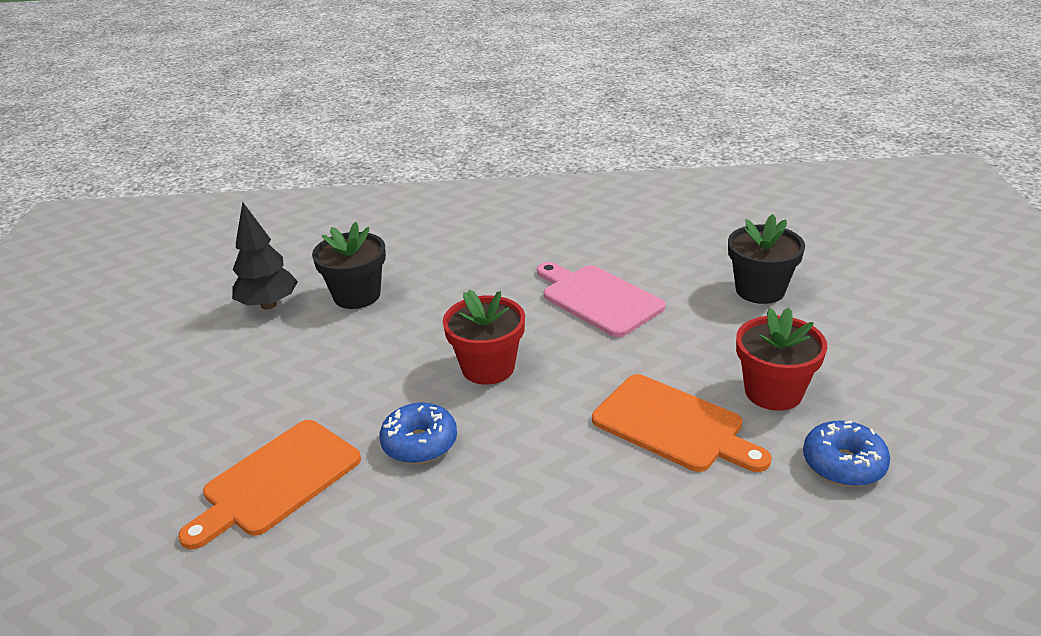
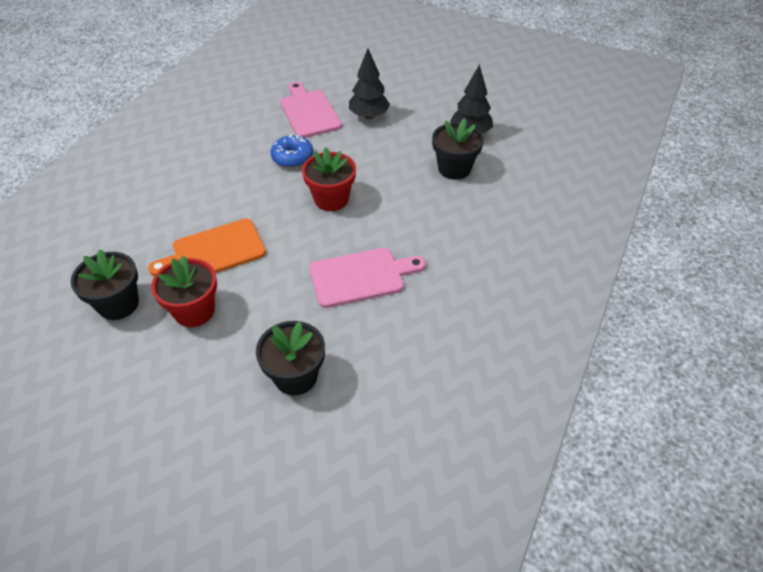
camera: 115 degrees right, 15 degrees up
orange cutting board [178,420,361,550] -> pink cutting board [280,82,342,138]
blue donut [803,420,890,487] -> black flower pot [71,249,139,320]
none -> black tree [349,48,390,119]

